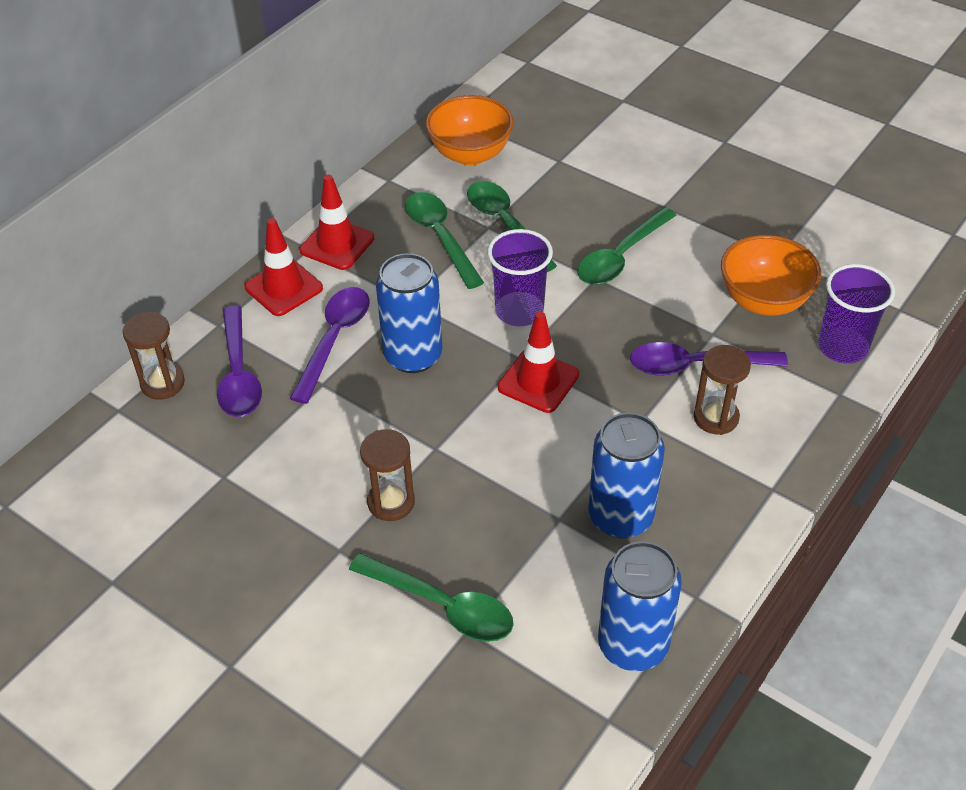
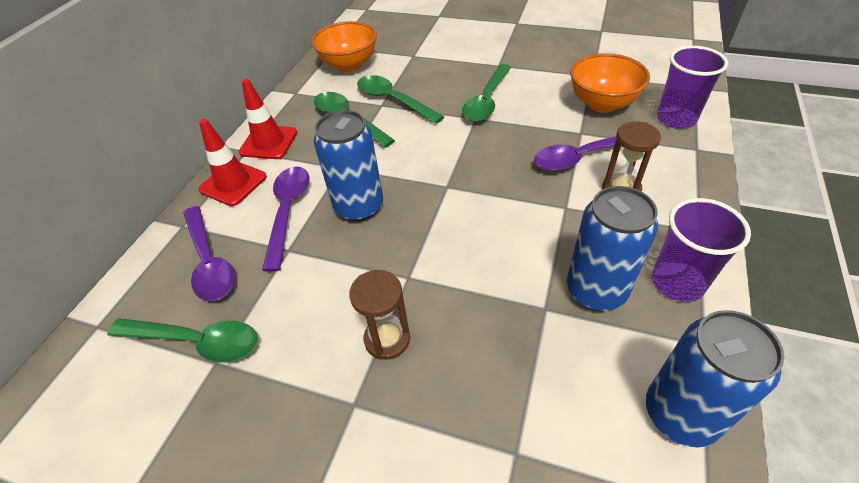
camera: 15 degrees left, 0 degrees up
brown hourglass [122,312,185,400] -> none
green spoon [349,553,514,642] -> green spoon moved to [107,318,258,363]
purple cup [487,229,553,326] -> purple cup moved to [652,198,751,302]
red traffic cone [498,311,579,413] -> none

